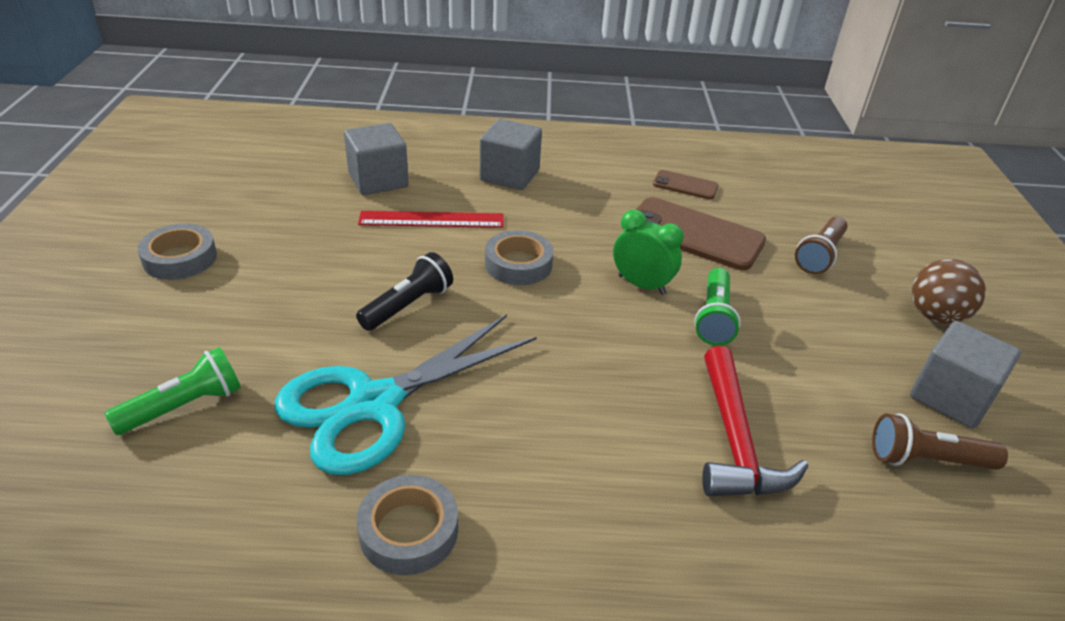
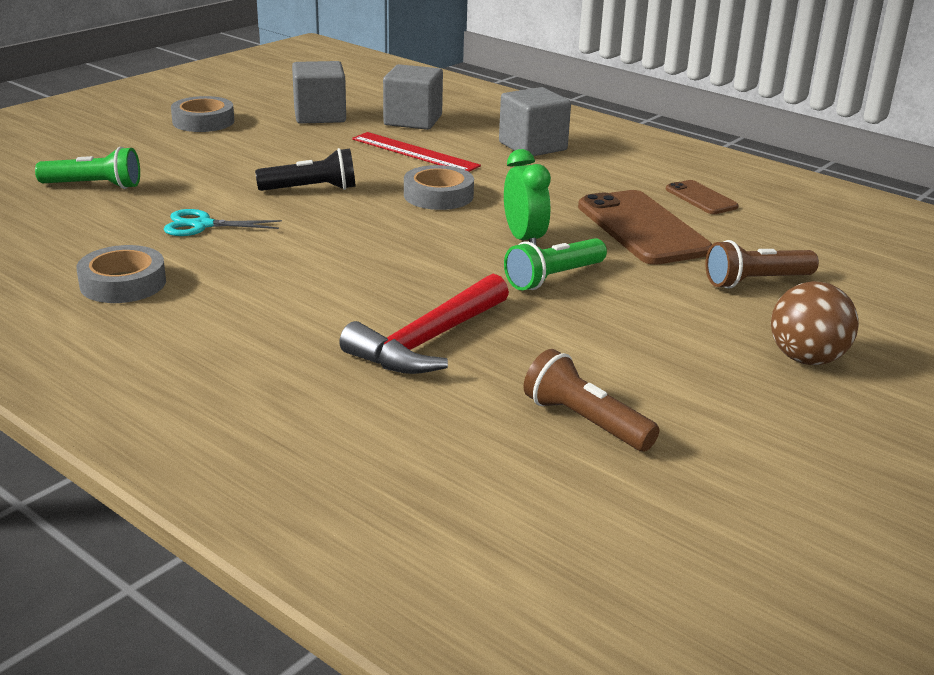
camera: 40 degrees right, 10 degrees down
turquoise scissors [275,315,537,475] -> turquoise scissors [164,209,282,236], size x0.46
grey cube [910,321,1021,429] -> grey cube moved to [292,61,346,124]

